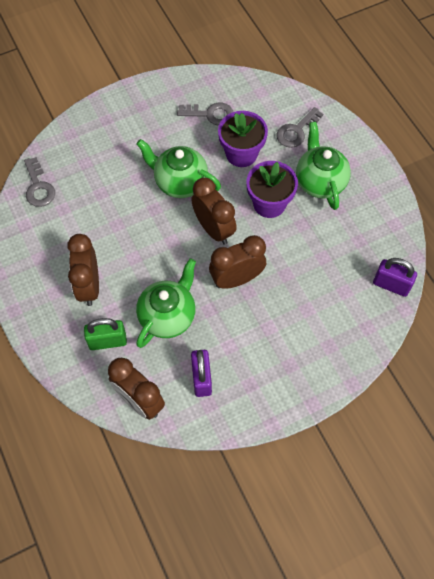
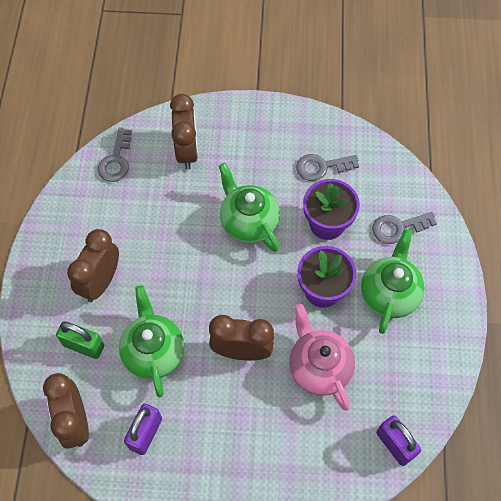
camera: 30 degrees right, 0 degrees up
green teapot [136,259,196,348] -> green teapot turned 75 degrees counterclockwise [119,285,184,398]
grey key [177,102,233,125] -> grey key turned 135 degrees clockwise [296,154,359,181]
brown clock [191,178,237,245] -> brown clock moved to [170,94,198,170]
none -> pink teapot [289,304,355,411]

